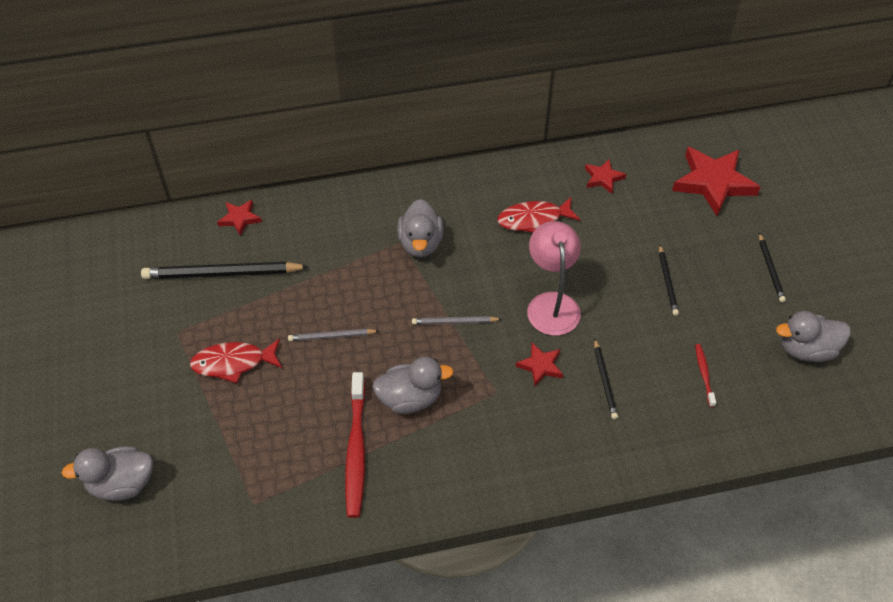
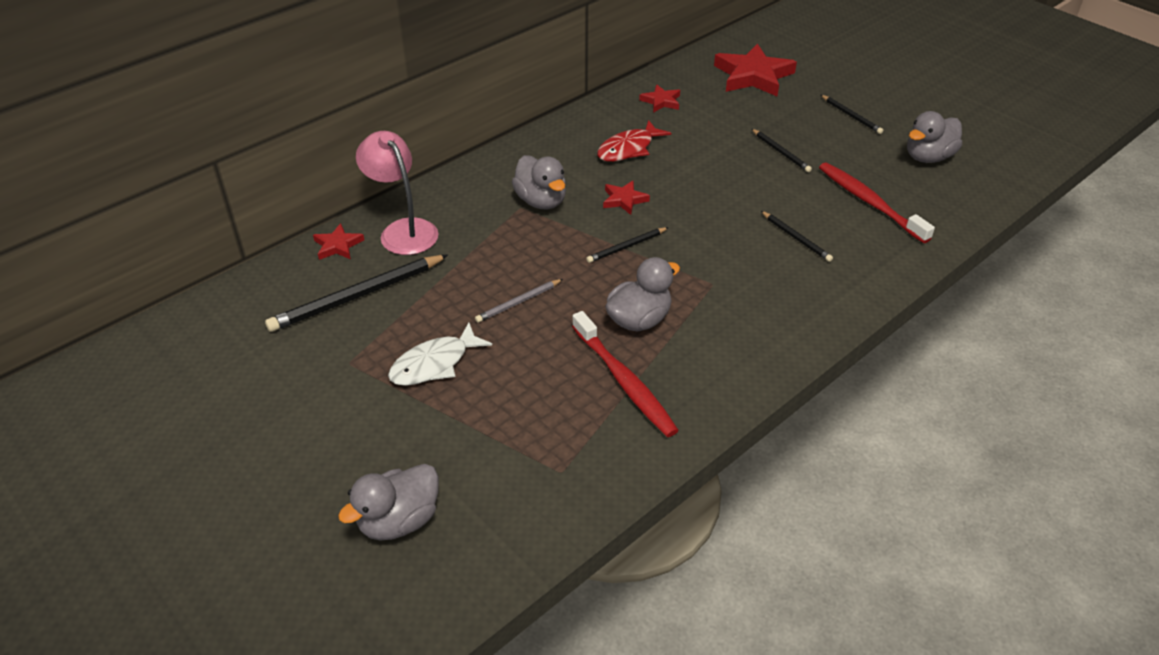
camera: 30 degrees left, 10 degrees down
red fish [190,338,282,383] -> white fish [388,323,492,386]
grey pencil [412,316,502,325] -> black pencil [586,227,669,263]
red star [516,343,563,386] -> red star moved to [603,180,650,215]
pink lamp [527,221,581,336] -> pink lamp moved to [356,131,439,255]
red toothbrush [695,344,716,407] -> red toothbrush [819,162,935,243], size x2.03

